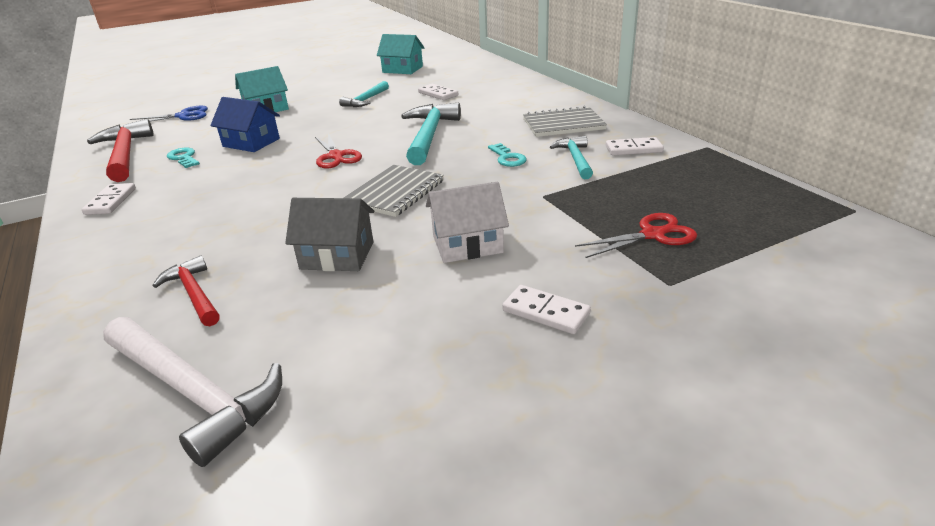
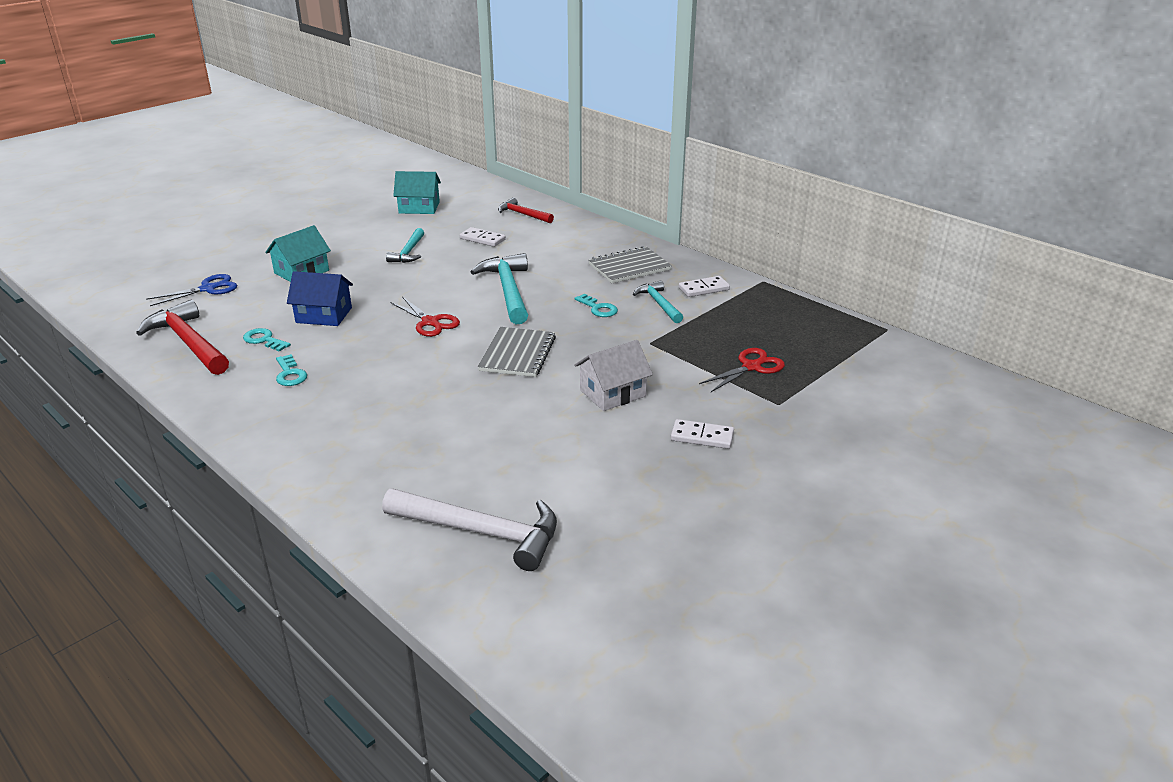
camera: 20 degrees left, 0 degrees up
white domino [81,183,136,215] -> none
red hammer [153,255,220,326] -> red hammer moved to [498,197,554,223]
grey house [285,198,374,271] -> none
none -> turquoise key [276,354,307,386]

